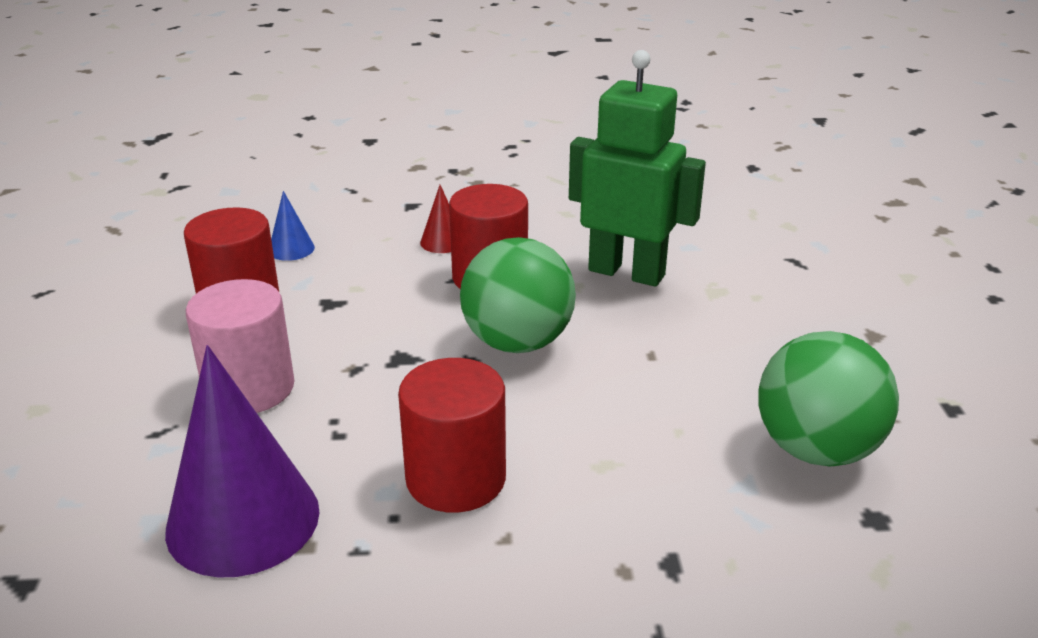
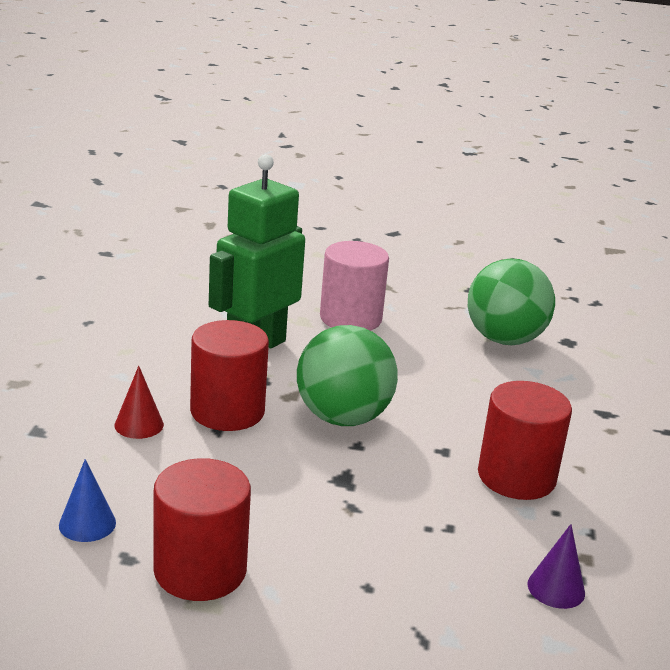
camera: 80 degrees left, 5 degrees down
purple cone [165,345,320,578] -> purple cone [528,524,585,609], size x0.44
pink cylinder [186,279,295,413] -> pink cylinder moved to [320,241,389,331]

